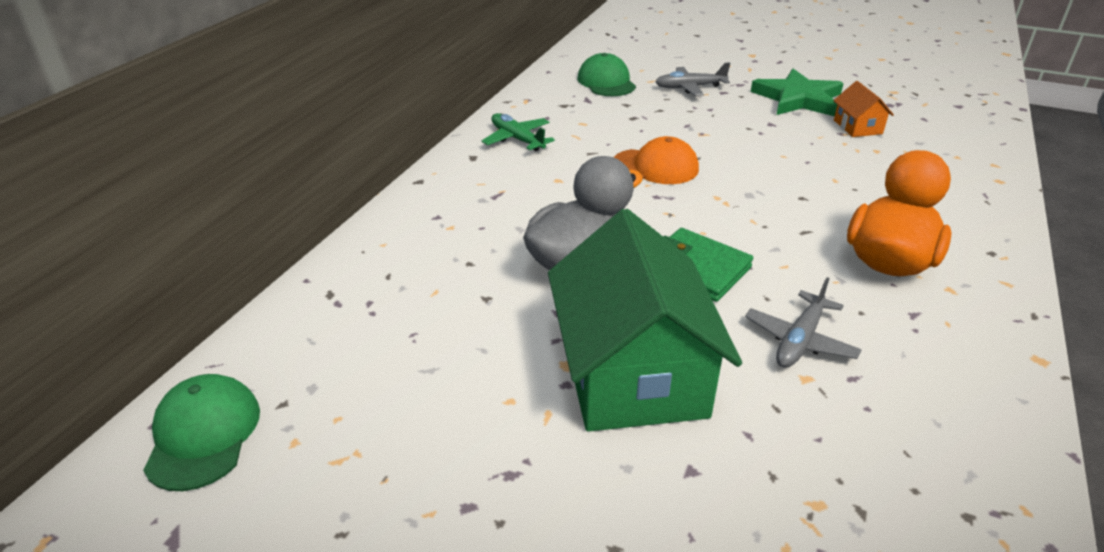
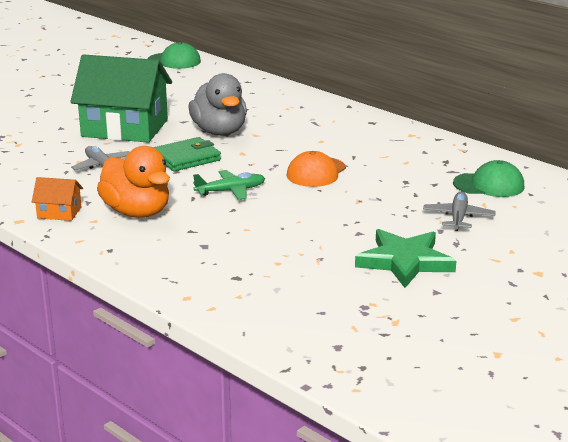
camera: 110 degrees right, 10 degrees down
green plane [482,113,555,151] -> green plane moved to [193,170,265,200]
orange house [833,81,894,137] -> orange house moved to [32,177,83,221]

